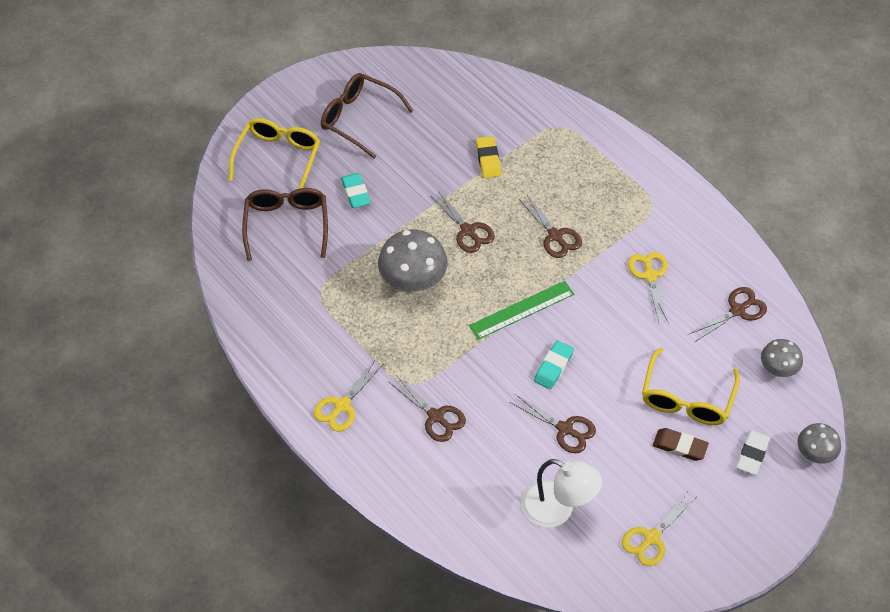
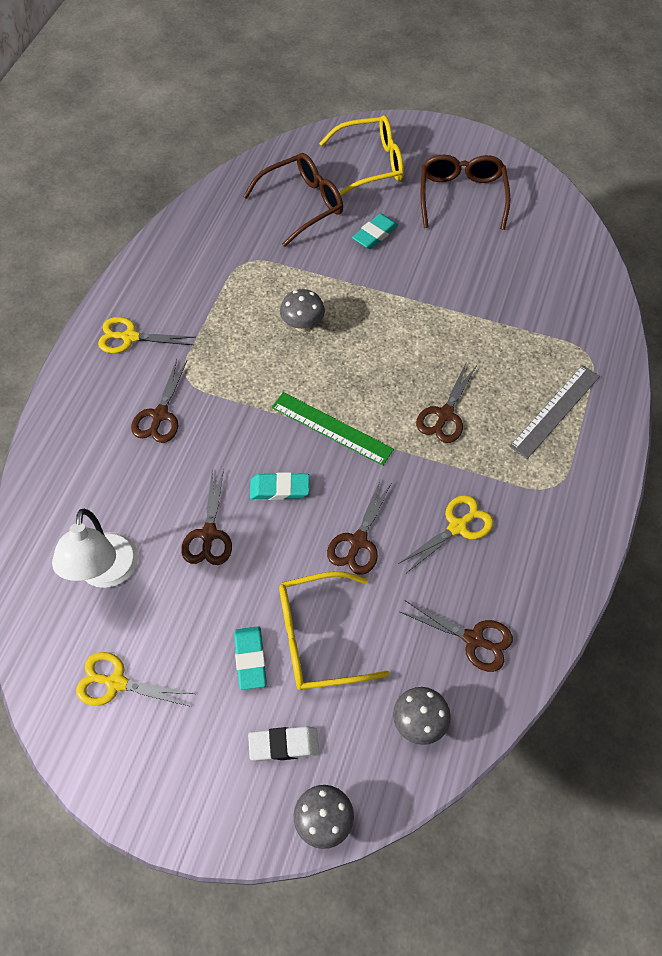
camera: 60 degrees right, 5 degrees up
grey mushroom [378,230,448,294] -> grey mushroom [280,289,325,332], size x0.58
brown scissors [431,191,495,253] -> brown scissors moved to [327,481,392,575]
yellow eraser [476,136,501,178] -> none
brown eraser [653,428,709,461] -> turquoise eraser [234,626,267,690]
none -> grey ruler [509,365,600,459]

